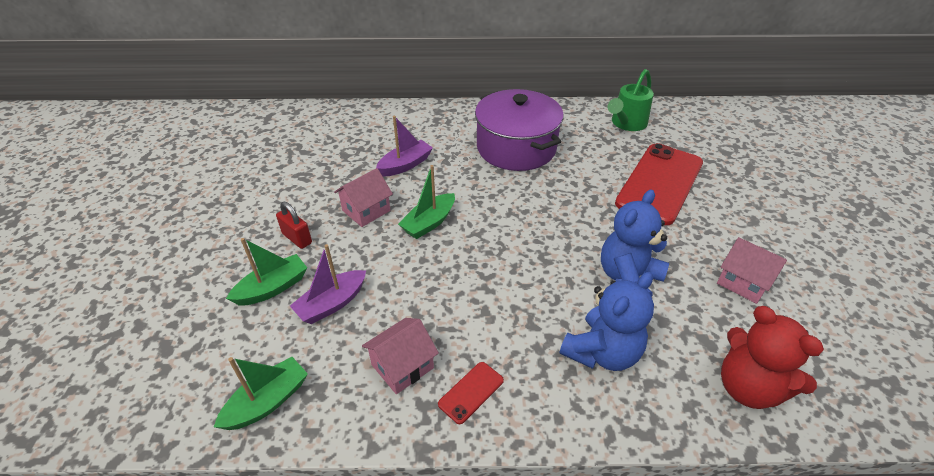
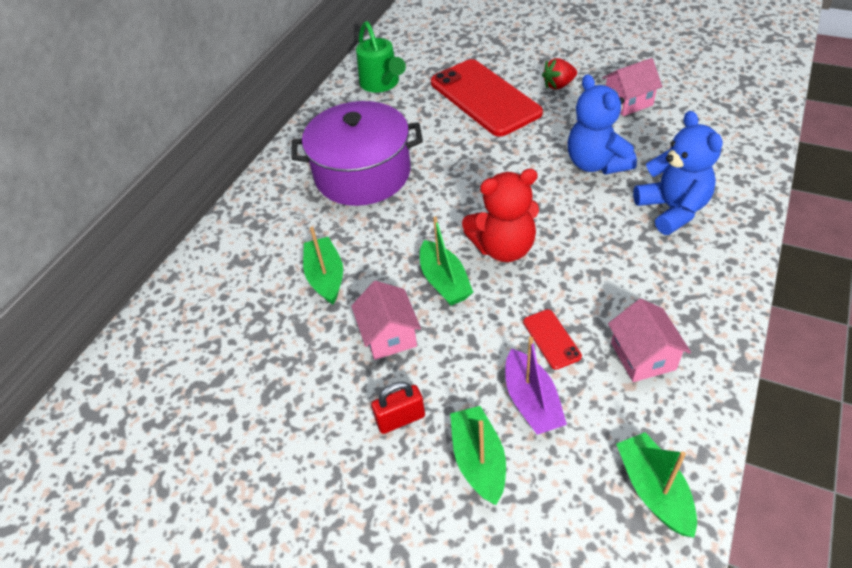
camera: 60 degrees left, 5 degrees up
purple boat [376,116,433,176] -> green boat [303,227,343,304]
red phone [438,362,504,424] -> red phone moved to [523,309,582,370]
red teddy bear [721,306,824,409] -> red teddy bear moved to [462,169,539,262]
none -> red strawberry [542,58,577,90]

